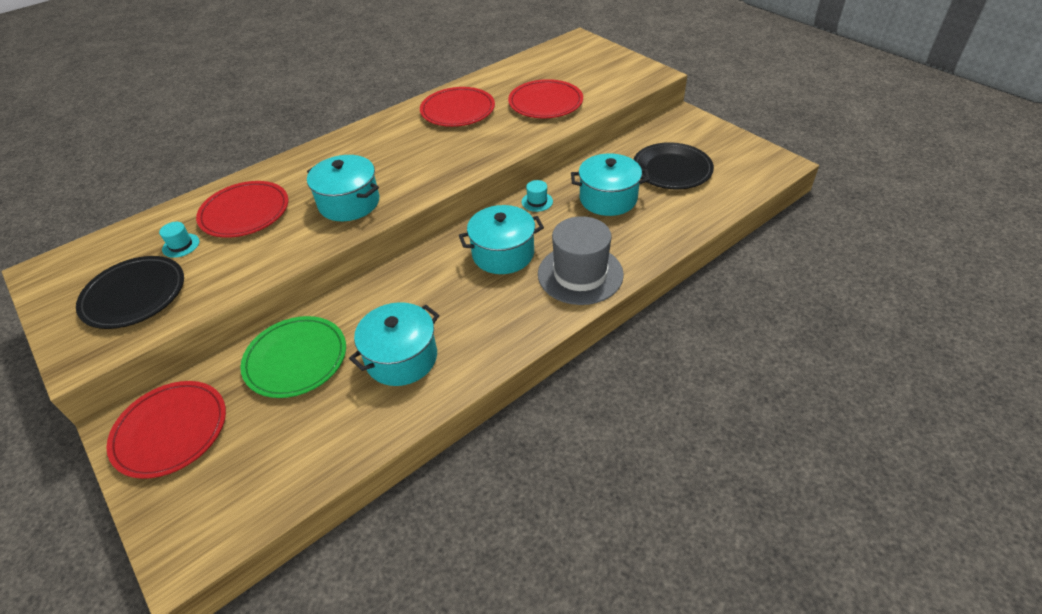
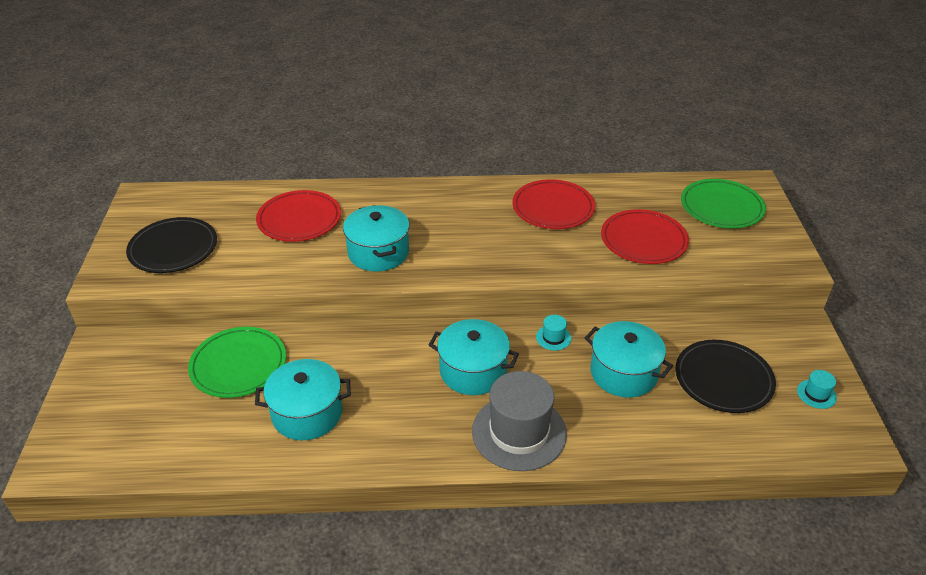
camera: 35 degrees right, 5 degrees down
red plate [106,381,226,479] -> none
turquoise hat [159,222,200,258] -> turquoise hat moved to [797,370,837,409]
none -> green plate [681,179,766,228]

